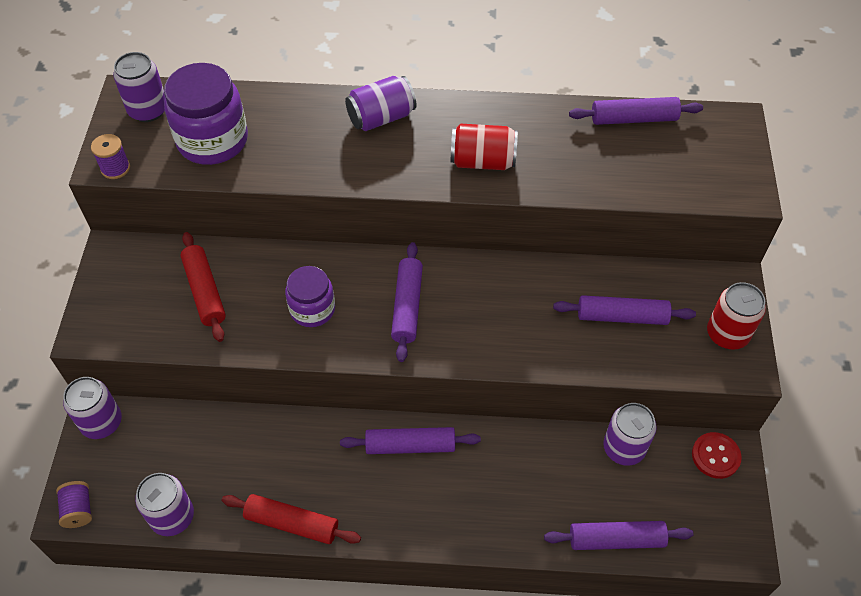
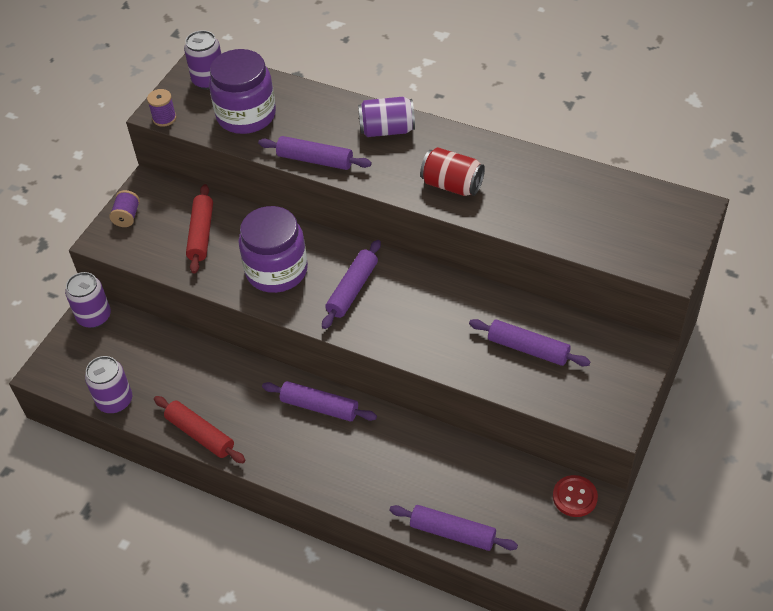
camera: 25 degrees right, 5 degrees down
purple spool [56,481,92,528] -> purple spool moved to [109,190,140,227]
purple jar [285,266,335,327] -> purple jar [239,206,308,293], size x1.61
purple rolling pin [569,97,703,125] -> purple rolling pin moved to [258,136,372,170]
purple can [603,403,657,466] -> none
red can [707,282,766,350] -> none

